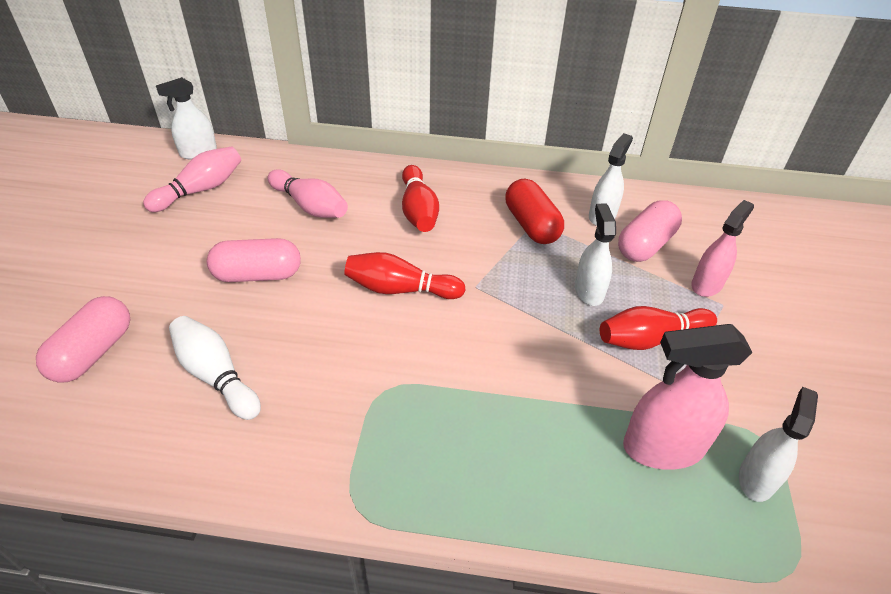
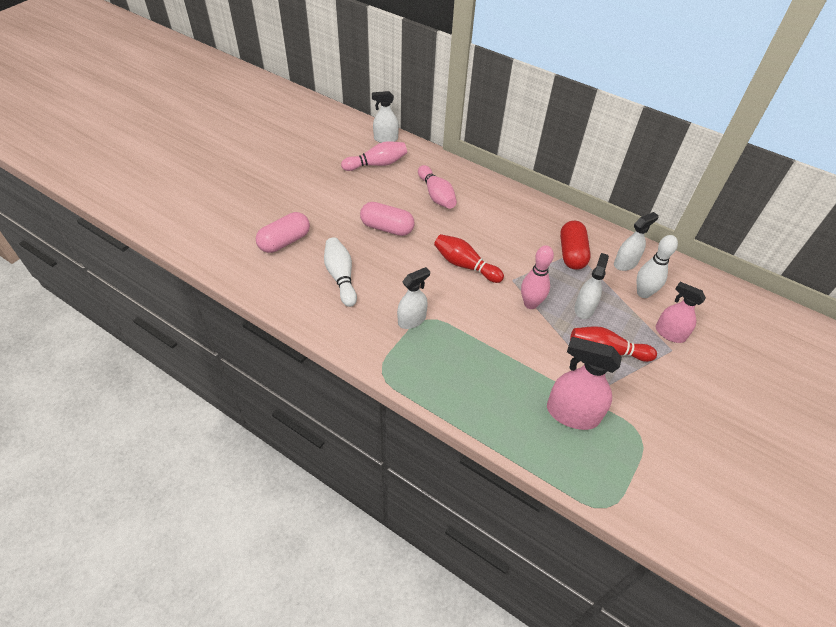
camera: 25 degrees right, 5 degrees up
red bowling pin [402,165,439,232] -> none
pink capsule [618,200,682,262] -> white bowling pin [637,235,678,298]
pink spray bottle [691,200,754,297] -> pink spray bottle turned 120 degrees counterclockwise [656,282,706,343]
white spray bottle [739,387,818,502] -> white spray bottle moved to [397,267,430,329]
none -> pink bowling pin [521,245,554,309]

